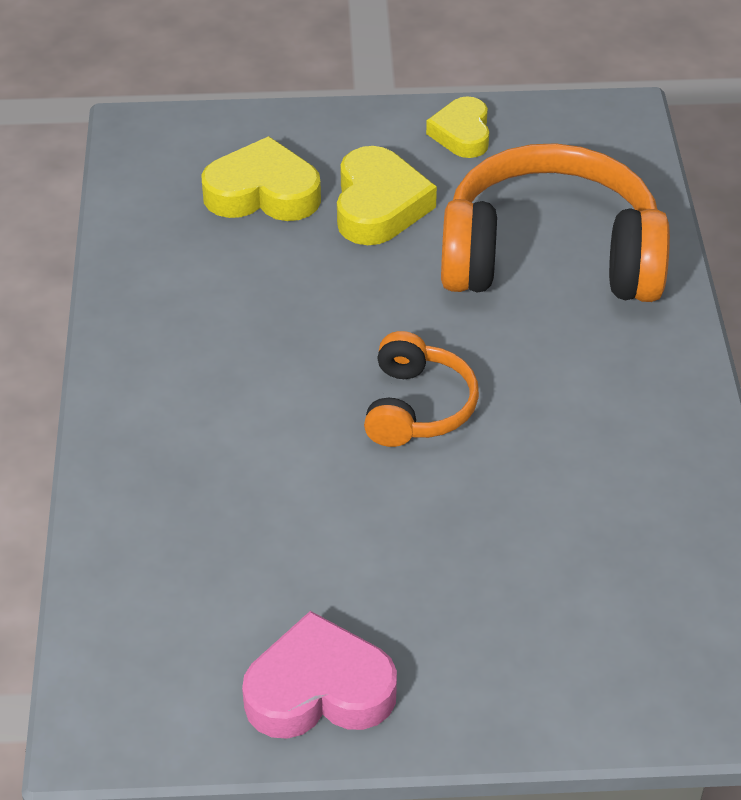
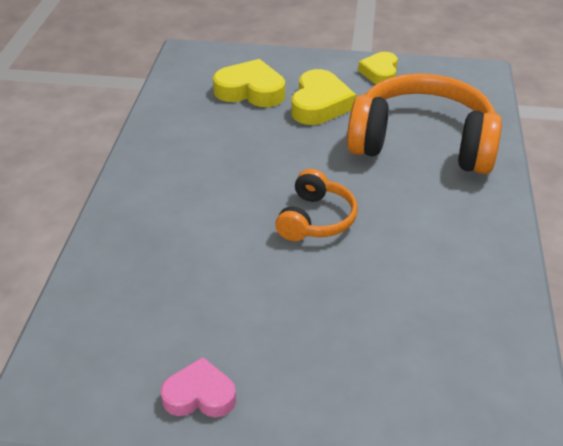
camera: 10 degrees right, 5 degrees down
pink heart [242,611,397,739] -> pink heart [161,357,236,417], size x0.66

